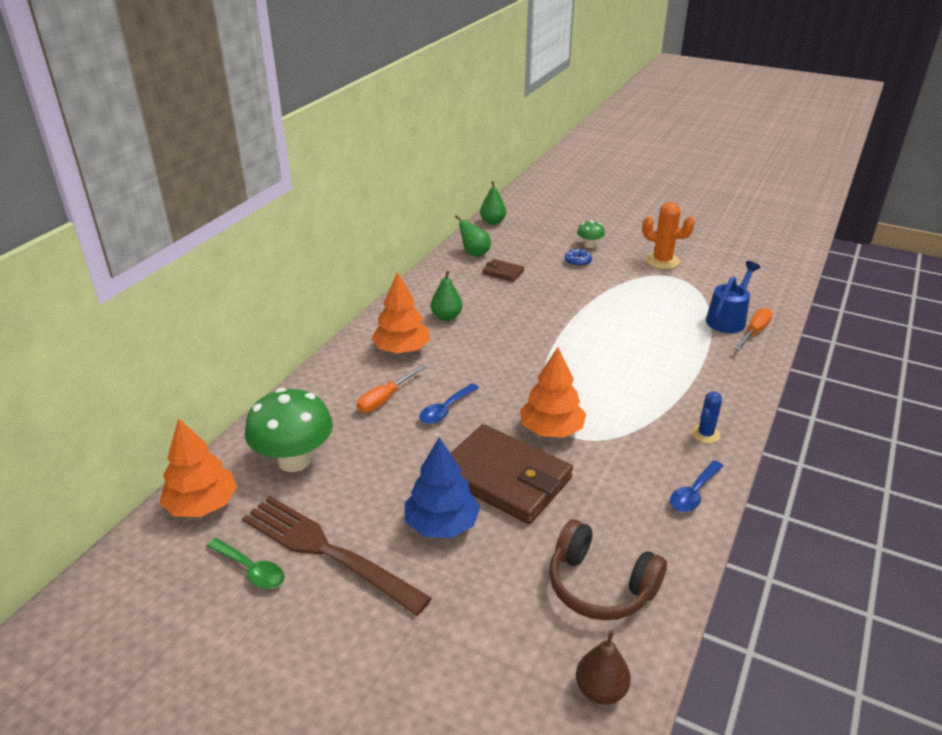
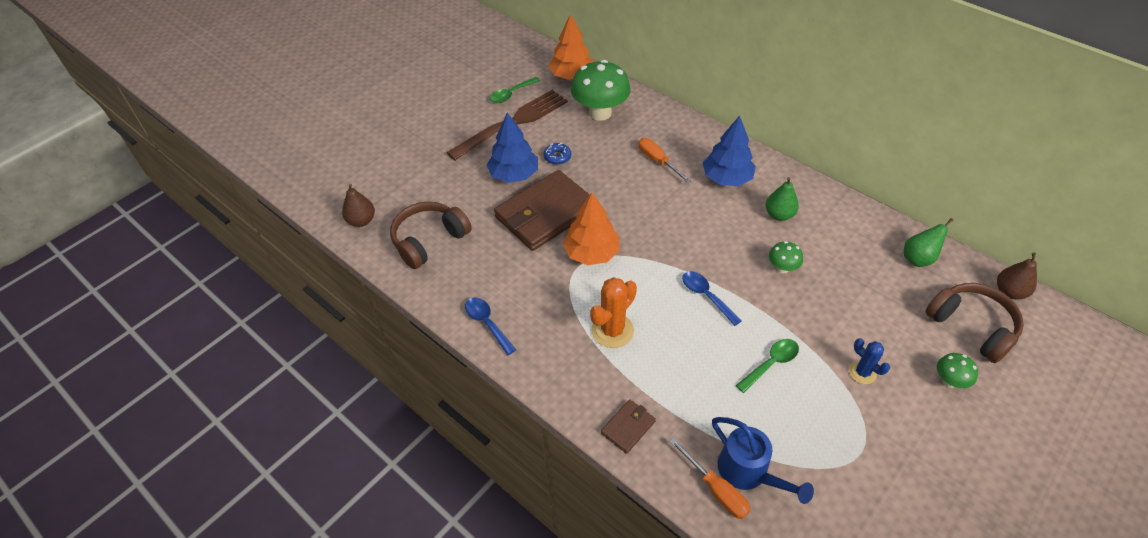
camera: 105 degrees right, 15 degrees up
orange tree [371,272,430,353] -> blue tree [703,116,756,186]
blue spoon [419,383,479,424] -> blue spoon moved to [682,271,742,326]
green pear [480,181,506,225] -> brown pear [997,252,1037,300]
brown wallet [482,259,524,282] -> brown wallet moved to [601,399,656,454]
blue donut [565,249,592,267] -> blue donut moved to [544,143,571,165]
orange cactus [642,202,695,269] -> orange cactus moved to [590,277,637,348]
blue cactus [692,391,722,443] -> blue cactus moved to [849,338,890,384]
none -> green spoon [736,339,799,393]
none -> green mushroom [769,241,803,273]
none -> brown headphones [925,283,1024,363]

